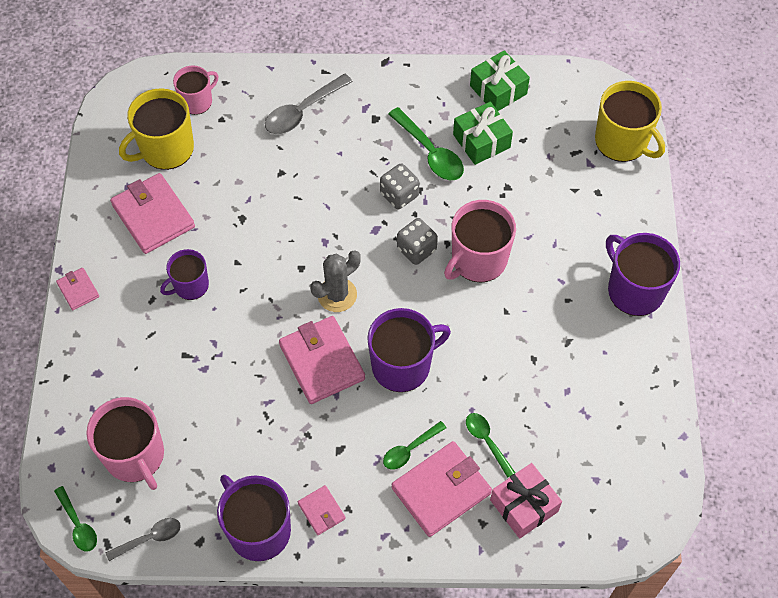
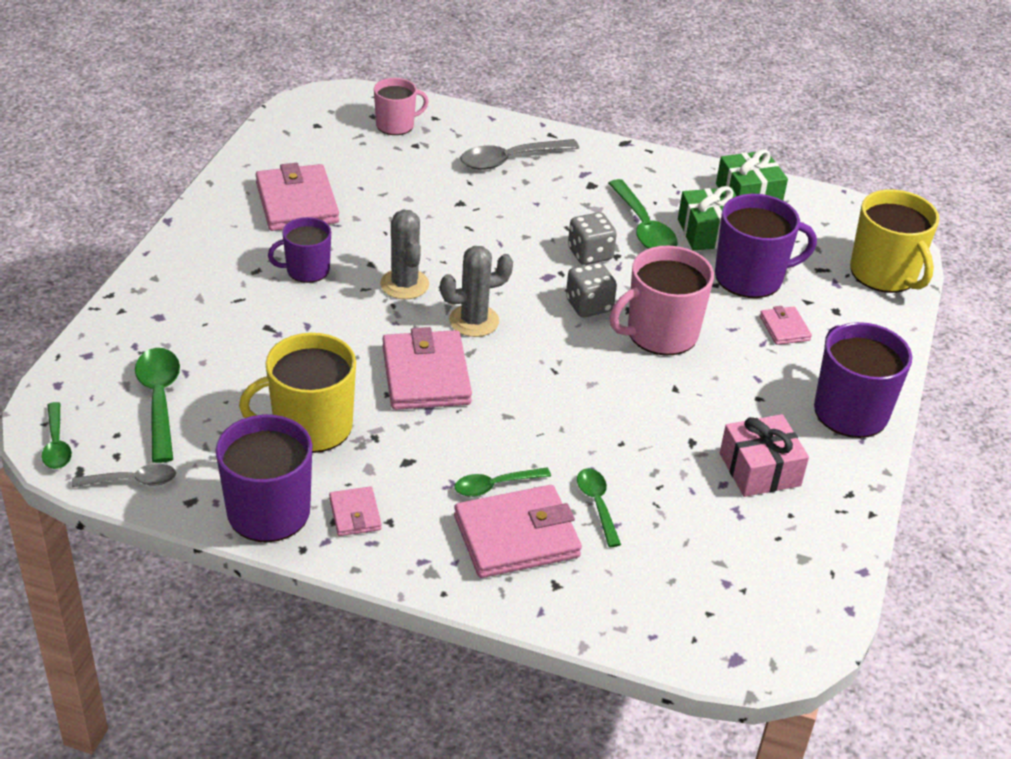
camera: 15 degrees right, 20 degrees down
pink wallet [56,268,99,310] -> pink wallet moved to [760,306,812,345]
pink mug [86,397,164,490] -> green spoon [135,348,180,463]
yellow mug [119,88,194,170] -> yellow mug moved to [239,333,356,453]
purple mug [367,308,451,392] -> purple mug moved to [715,194,817,298]
pink gift [490,463,562,539] -> pink gift moved to [720,414,809,497]
none -> grey cactus [380,210,429,299]

